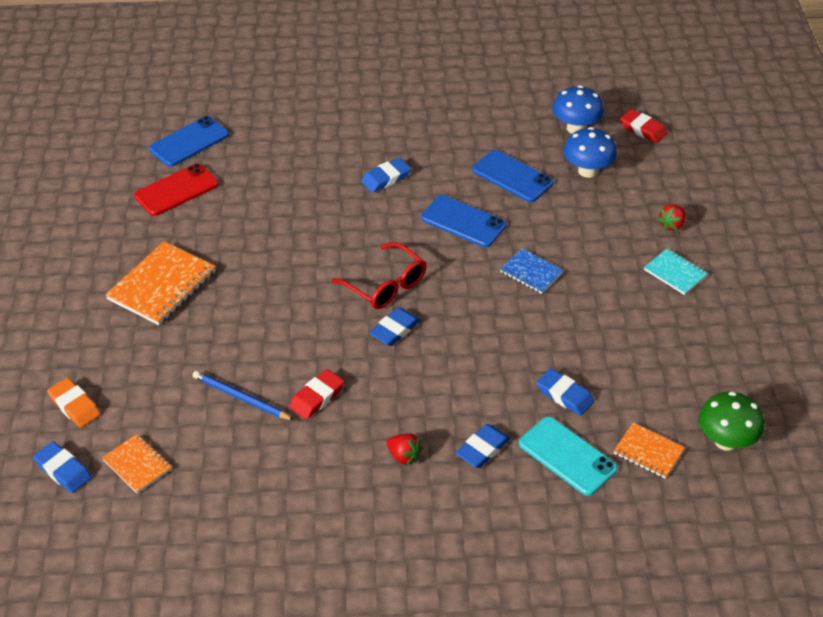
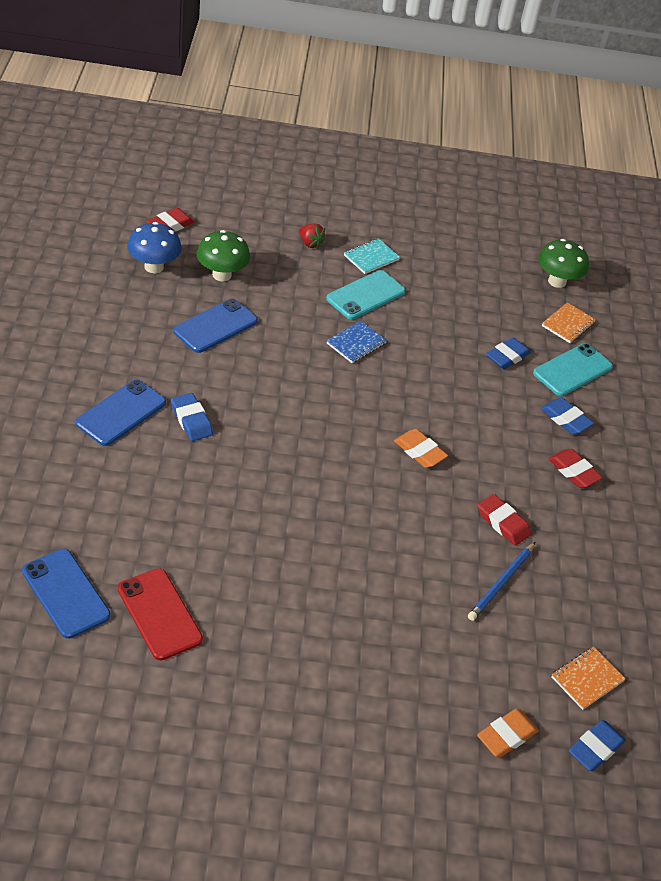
camera: 90 degrees left, 0 degrees up
orange notebook [105,241,216,325] -> none
red glasses [331,242,427,309] -> none
blue eraser [369,307,421,346] -> orange eraser [394,429,448,468]
red strawberry [387,433,423,466] -> red eraser [548,449,603,488]
blue phone [421,195,507,247] -> blue phone moved to [76,380,166,446]
blue mushroom [564,127,617,178] -> green mushroom [196,230,250,281]
none -> turquoise phone [326,270,405,320]

